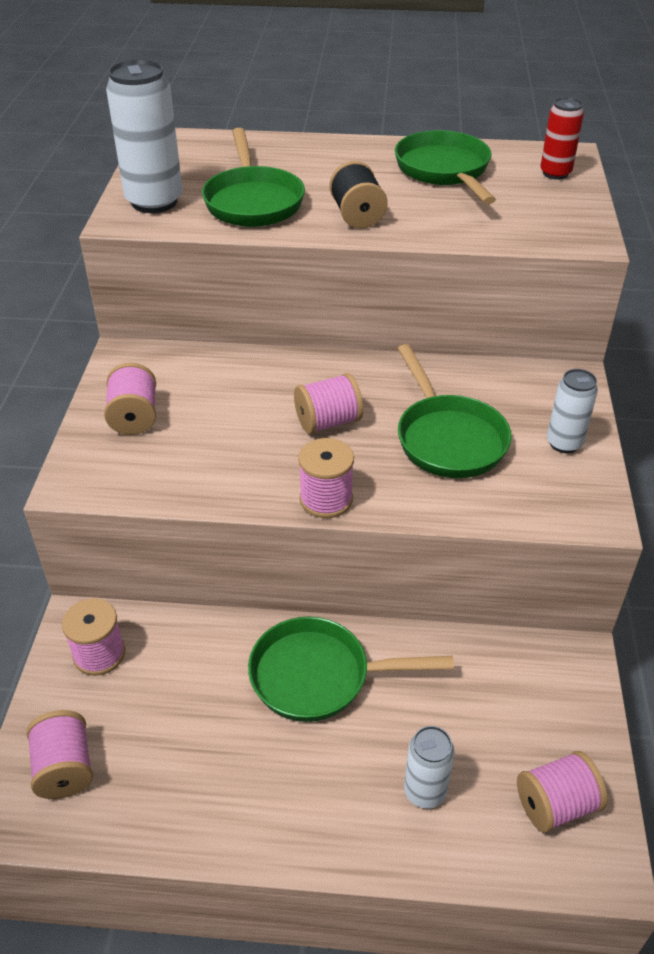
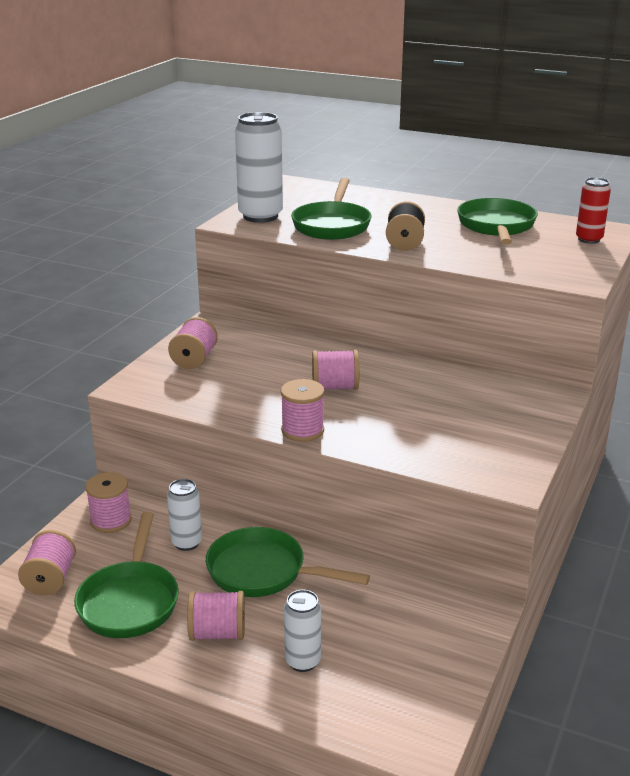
camera: 20 degrees right, 15 degrees down
green pan [397,344,512,478] -> green pan moved to [74,512,179,638]
pink spool [517,751,608,833] -> pink spool moved to [187,591,245,641]
white can [547,369,598,453] -> white can moved to [167,479,202,551]

